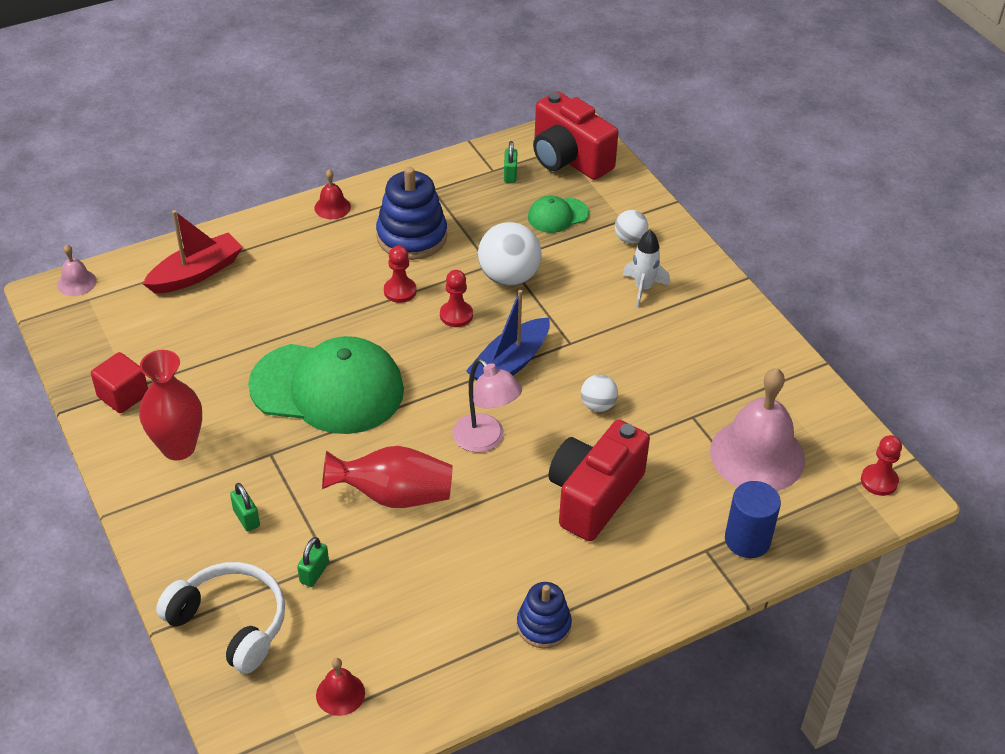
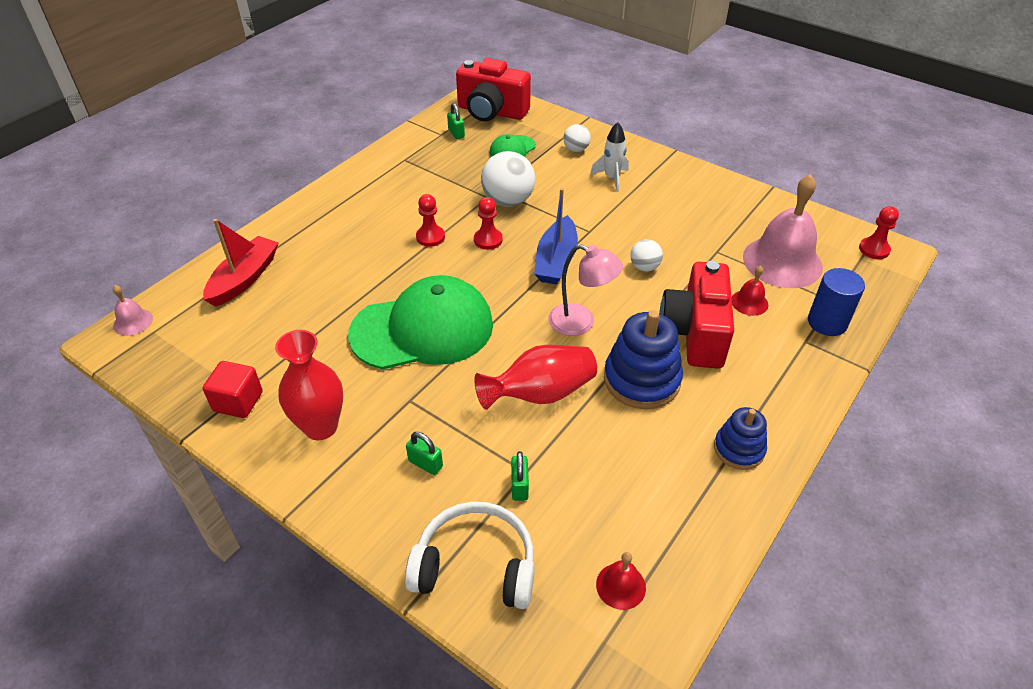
camera: 25 degrees left, 0 degrees up
red bell [314,169,351,219] -> red bell moved to [732,266,768,316]
blue stacking toy [376,167,447,260] -> blue stacking toy moved to [604,310,683,409]

